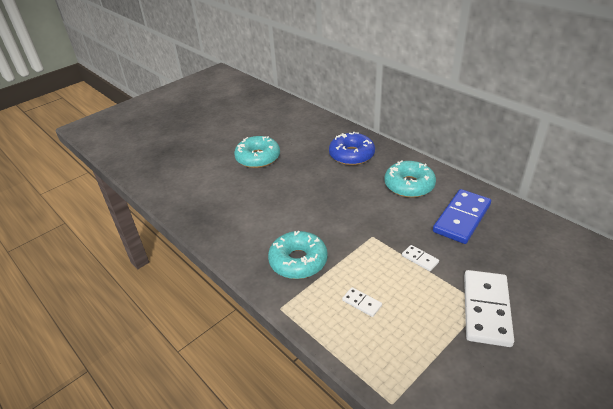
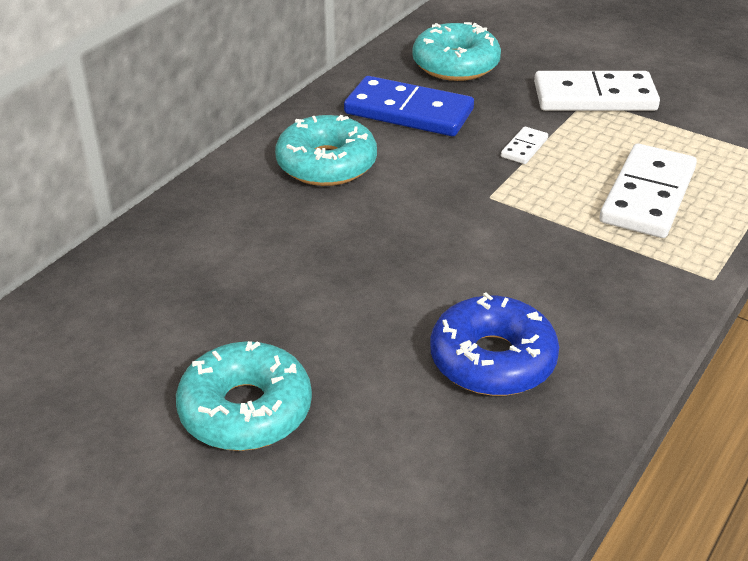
camera: 105 degrees left, 0 degrees up
turquoise donut [268,231,328,279] -> turquoise donut moved to [412,22,501,81]
blue donut [329,132,375,165] -> blue donut moved to [430,292,559,396]
white domino [342,287,382,317] -> white domino [600,144,697,238], size x2.24

